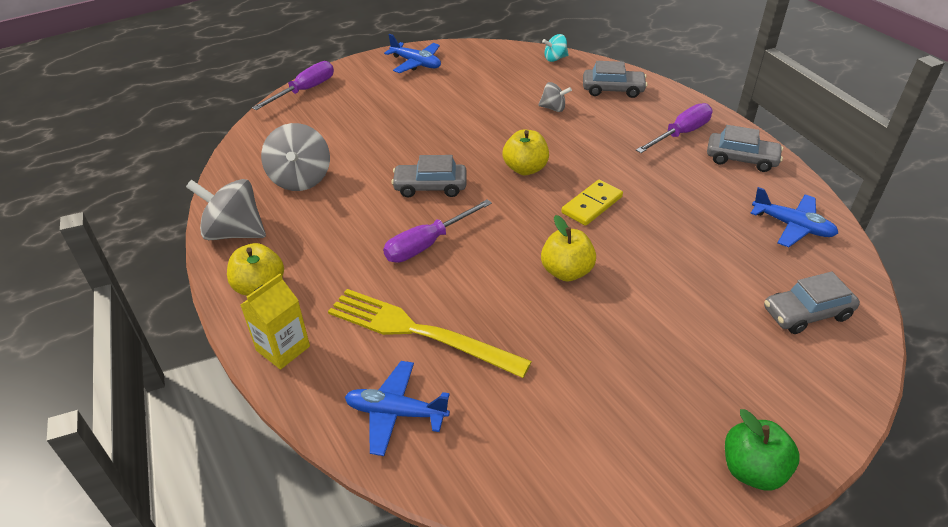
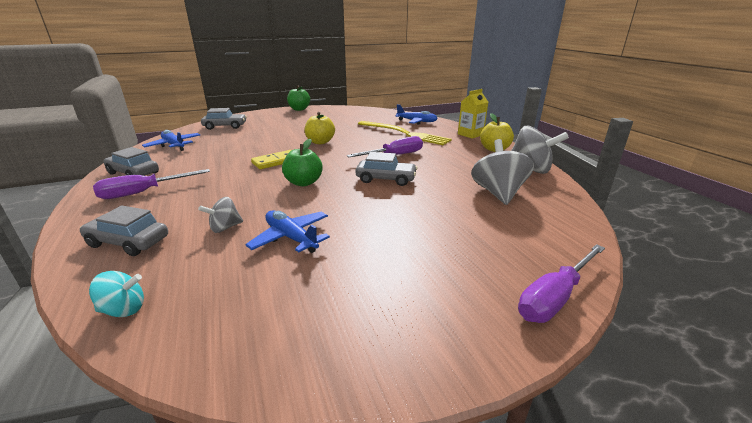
camera: 170 degrees left, 15 degrees down
blue plane [384,34,441,73] -> blue plane moved to [245,210,330,253]
yellow apple [502,130,549,175] -> green apple [282,139,322,186]
grey spinning top [538,82,572,112] -> grey spinning top turned 60 degrees counterclockwise [198,197,243,233]

